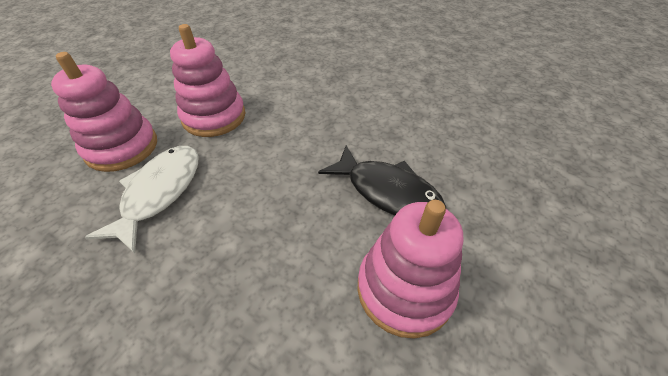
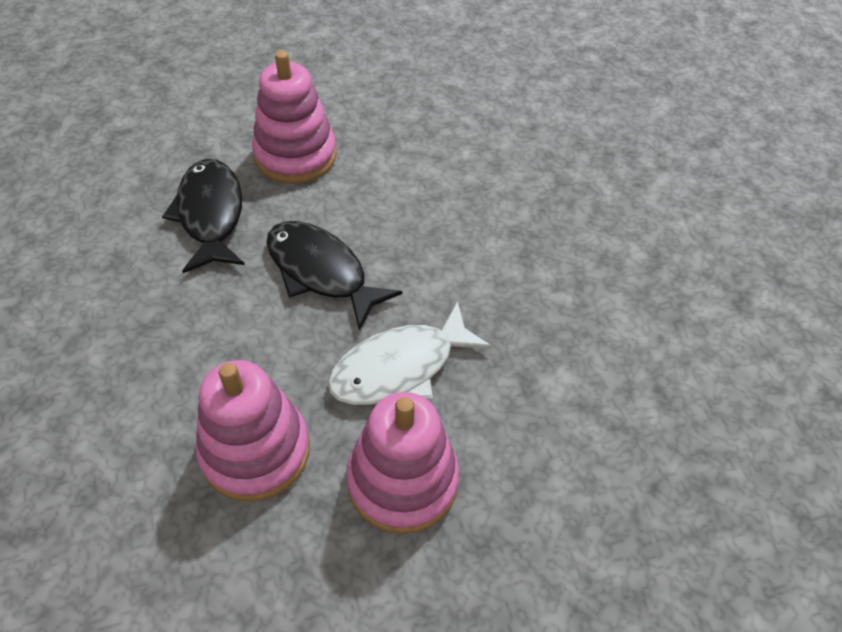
camera: 140 degrees left, 5 degrees up
none -> black fish [266,221,403,331]

